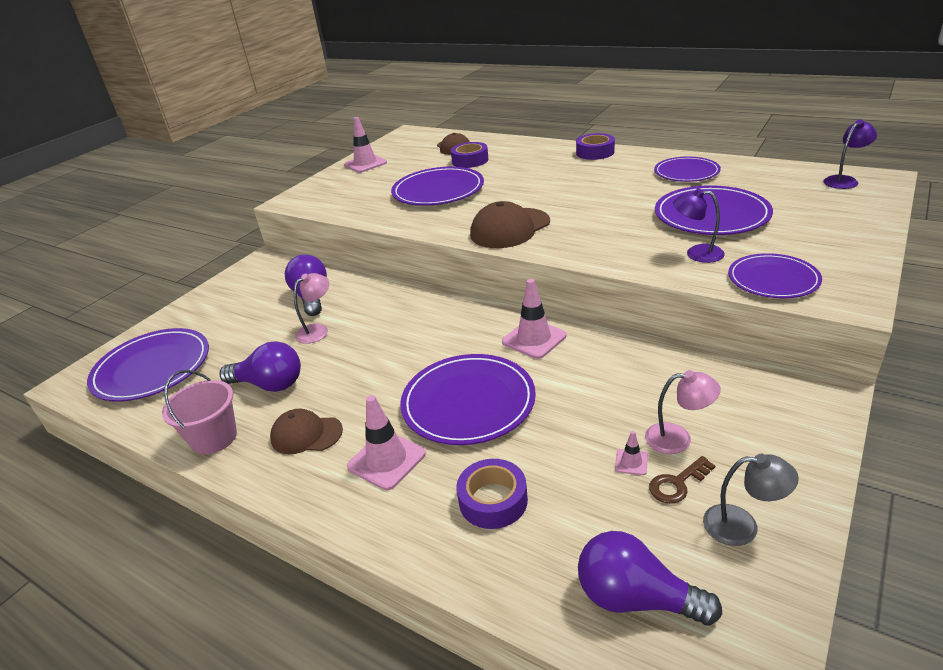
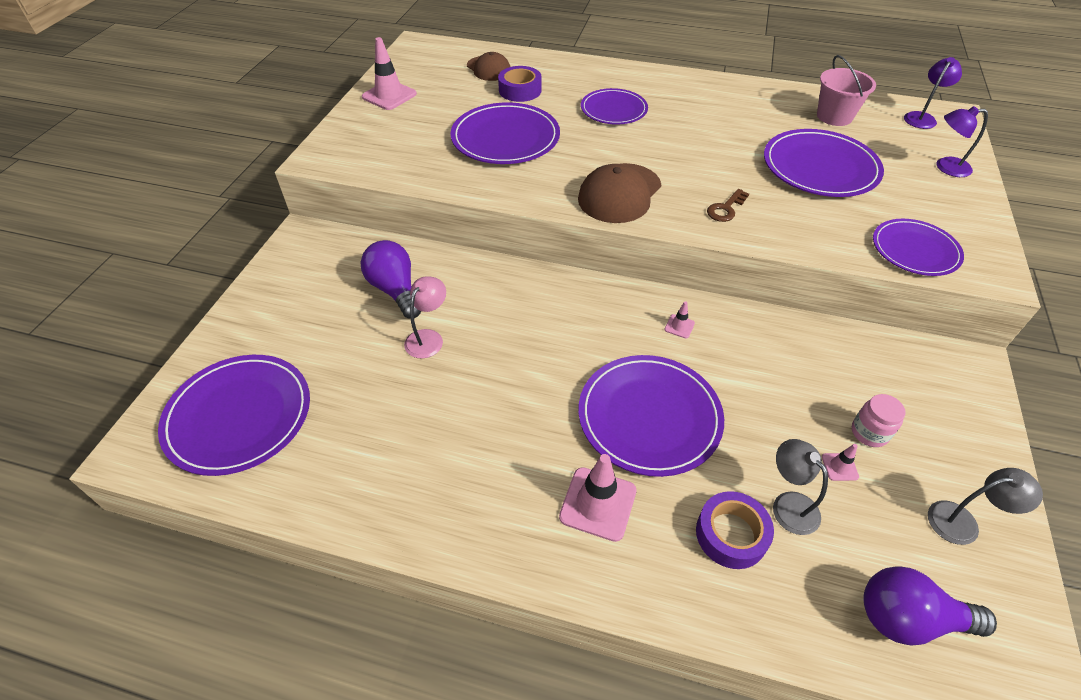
camera: 20 degrees left, 15 degrees up
pink bucket [162,370,237,455] -> pink bucket moved to [817,55,876,126]
purple light bulb [219,341,301,392] -> none
brown cap [270,409,343,454] -> none
pink traffic cone [502,279,567,359] -> pink traffic cone [664,301,695,338], size x0.48
purple tape [576,133,615,160] -> none
pink lamp [645,370,721,454] -> pink jar [852,394,905,447]
brown key [649,456,715,504] -> brown key moved to [707,189,749,222]
purple plate [654,157,721,182] -> purple plate moved to [581,88,648,124]
purple lamp [673,188,725,263] -> purple lamp moved to [936,106,988,177]
none -> grey lamp [773,439,828,535]

